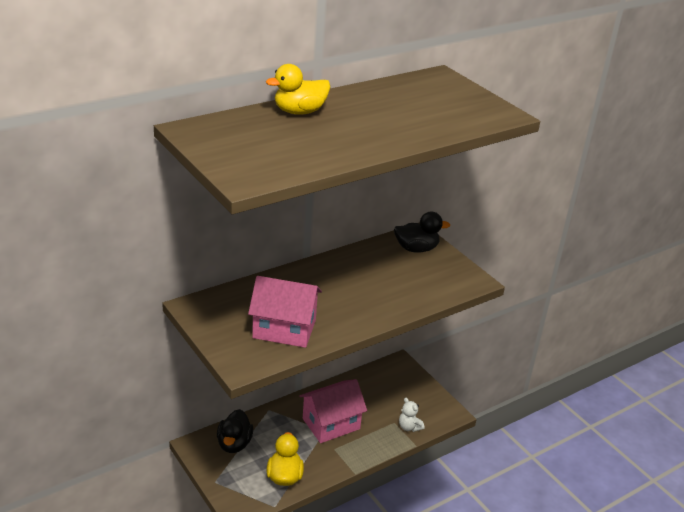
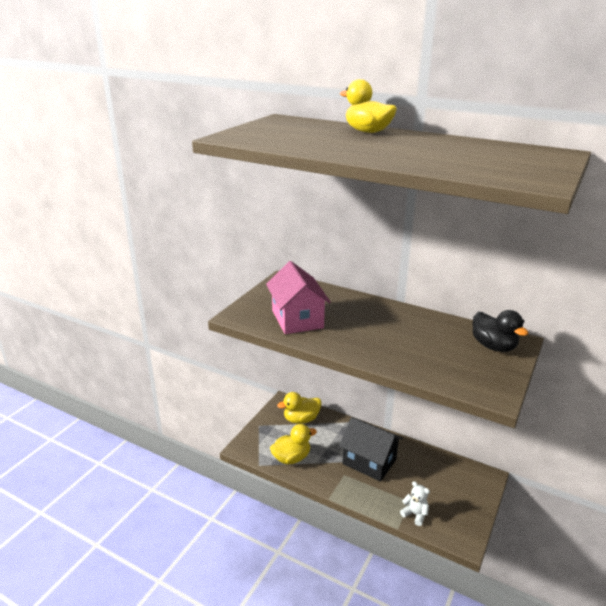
camera: 65 degrees right, 5 degrees down
black duck [217,409,254,453] -> yellow duck [277,392,321,424]
pink house [299,379,367,443] -> black house [339,417,403,482]
white teddy bear [399,398,424,432] -> white teddy bear turned 105 degrees clockwise [400,481,430,526]

